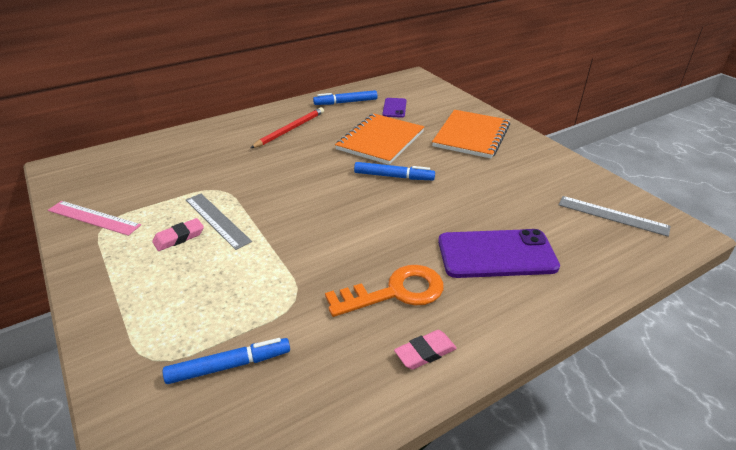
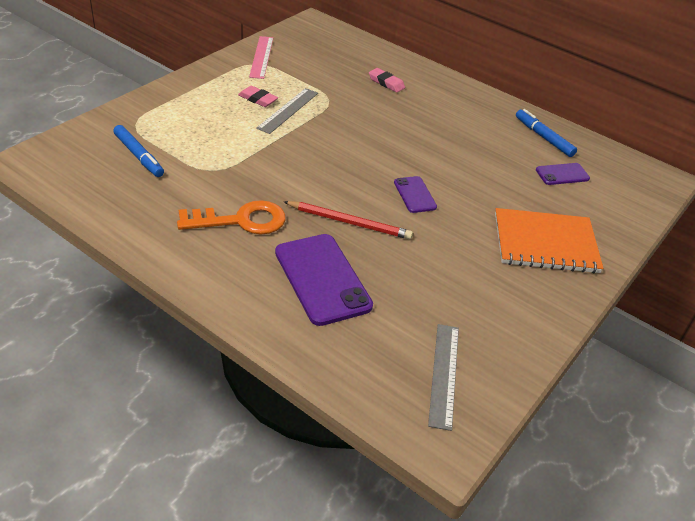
camera: 65 degrees right, 5 degrees up
red pencil [251,107,324,148] -> red pencil moved to [284,201,413,239]
orange key [325,265,444,317] -> orange key turned 60 degrees counterclockwise [177,200,286,234]
orange notebook [335,113,424,165] -> none
blue marker [354,162,435,180] -> purple phone [394,176,437,213]
pink eraser [394,330,457,370] -> pink eraser moved to [369,68,405,93]

